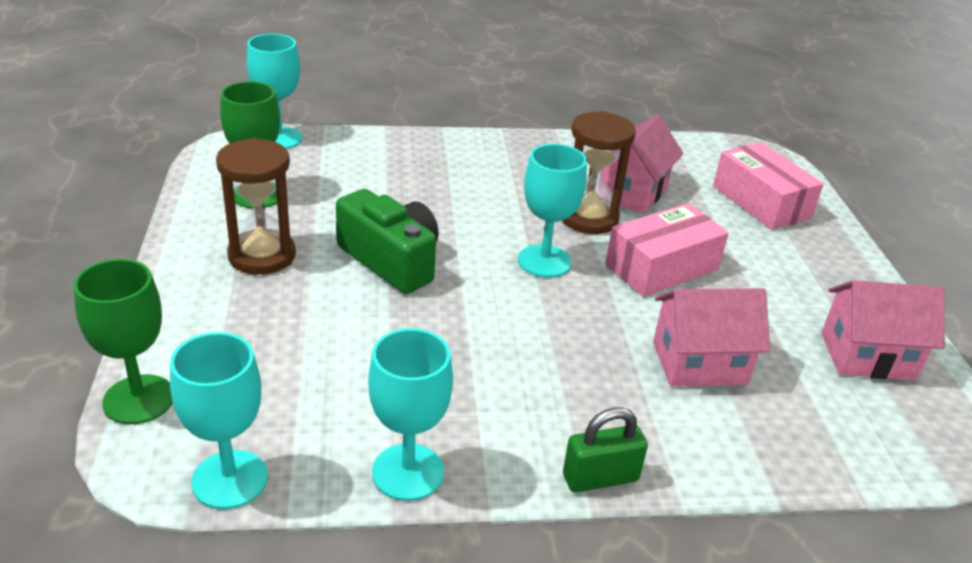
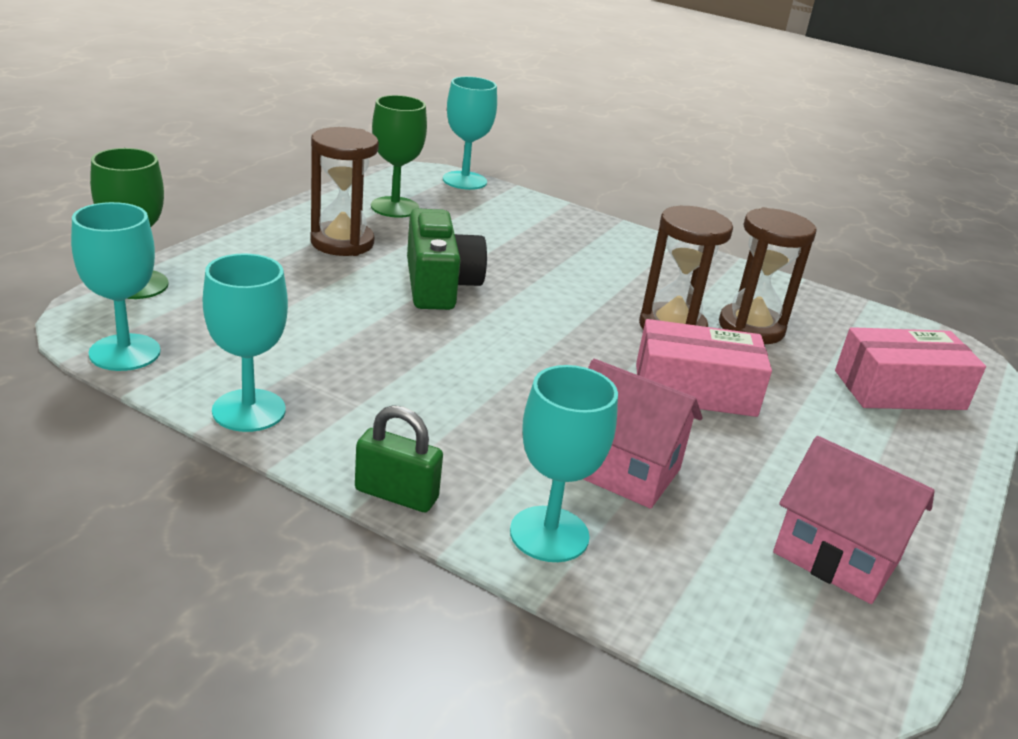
camera: 35 degrees right, 5 degrees down
turquoise goblet [518,144,587,278] -> turquoise goblet moved to [510,365,618,562]
pink house [601,115,683,214] -> brown hourglass [719,207,817,344]
pink box [713,142,824,230] -> pink box turned 75 degrees clockwise [835,327,986,410]

